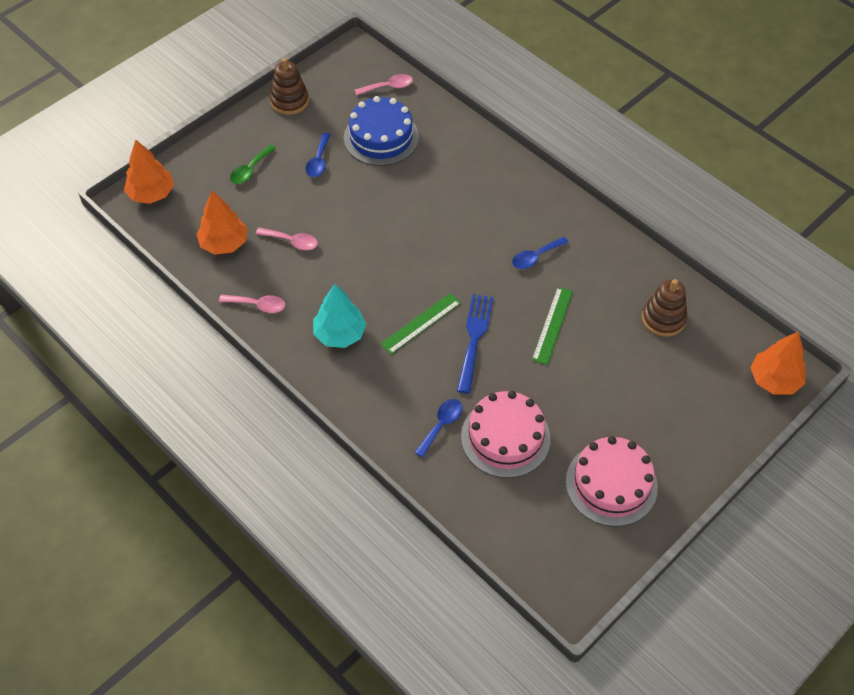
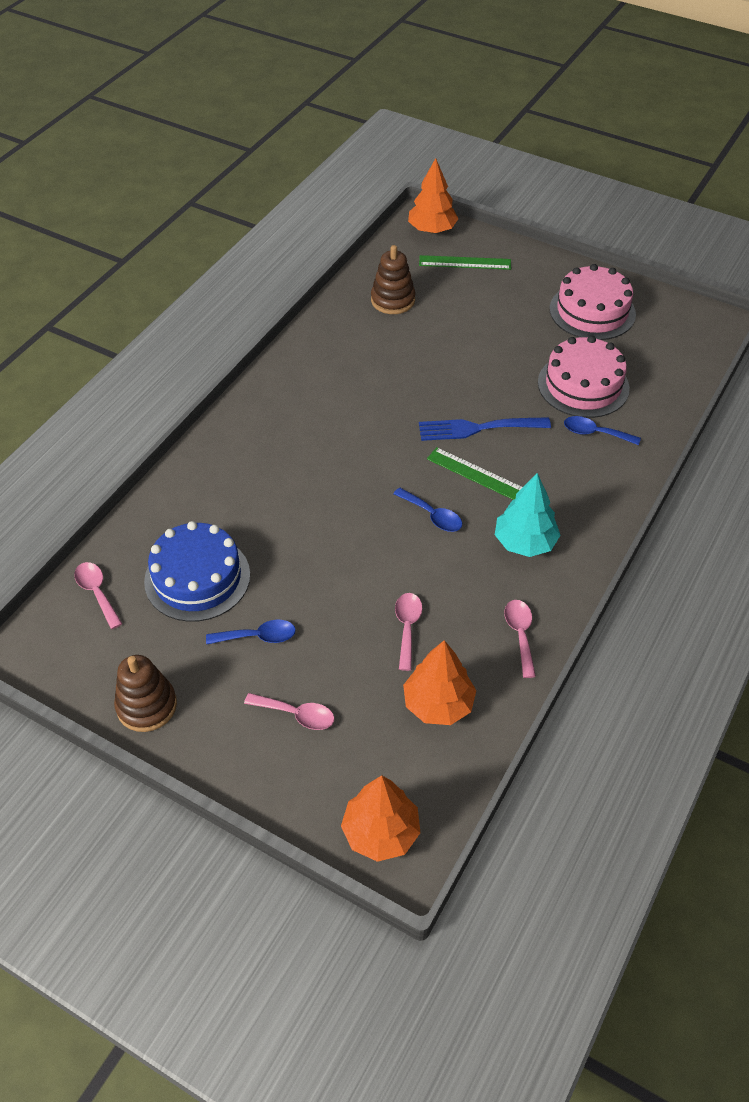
camera: 105 degrees left, 5 degrees down
green spoon [230,145,276,184] -> pink spoon [244,693,335,730]
blue spoon [512,237,569,269] -> blue spoon moved to [393,488,462,532]
green ruler [532,287,573,365] -> green ruler moved to [419,255,511,270]

